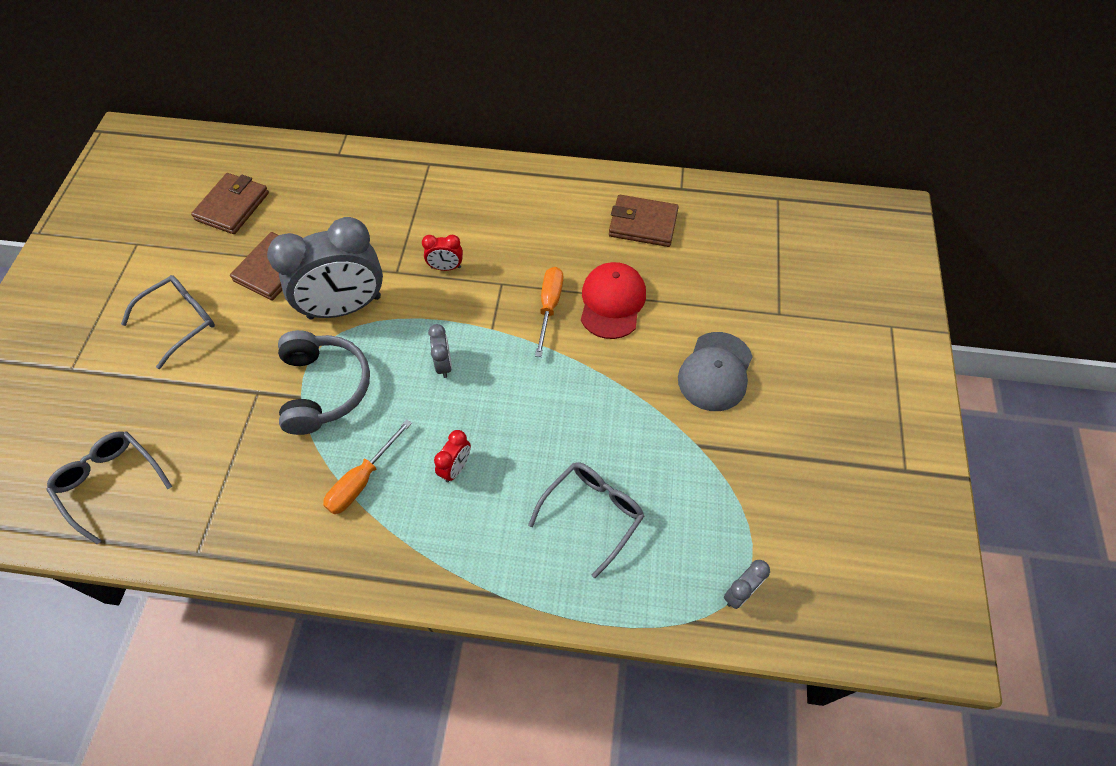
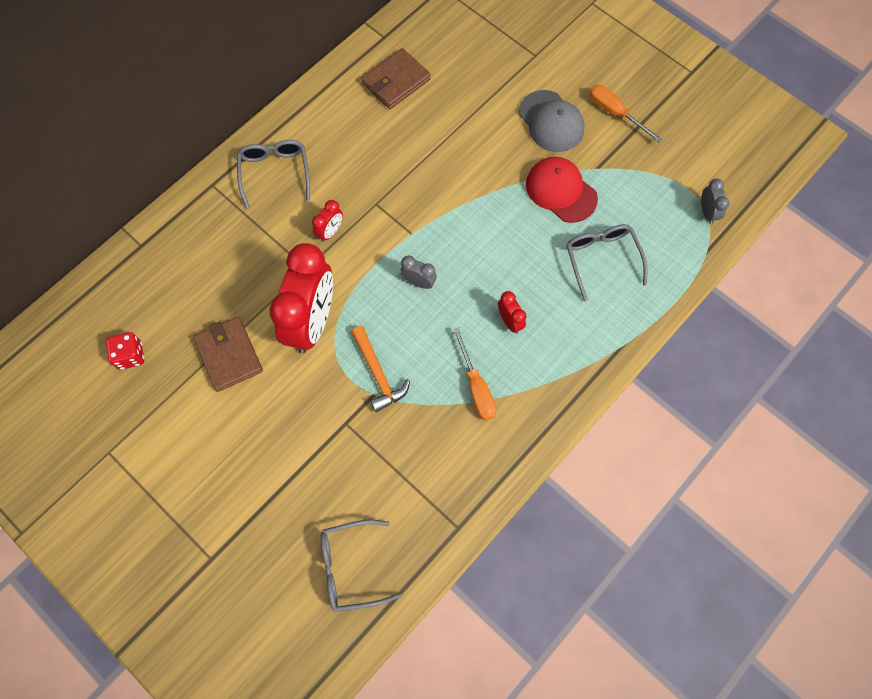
camera: 55 degrees left, 10 degrees up
grey glasses [121,275,215,369] -> grey glasses moved to [237,140,310,209]
brown wallet [191,173,269,234] -> red dice [106,332,144,370]
grey clock [267,217,383,320] -> red clock [270,243,333,353]
grey headphones [278,330,370,435] -> orange hammer [351,326,410,412]
orange screwdriver [535,267,563,357] -> orange screwdriver moved to [589,85,663,143]
red cap [581,262,646,339] -> red cap moved to [526,157,598,223]

